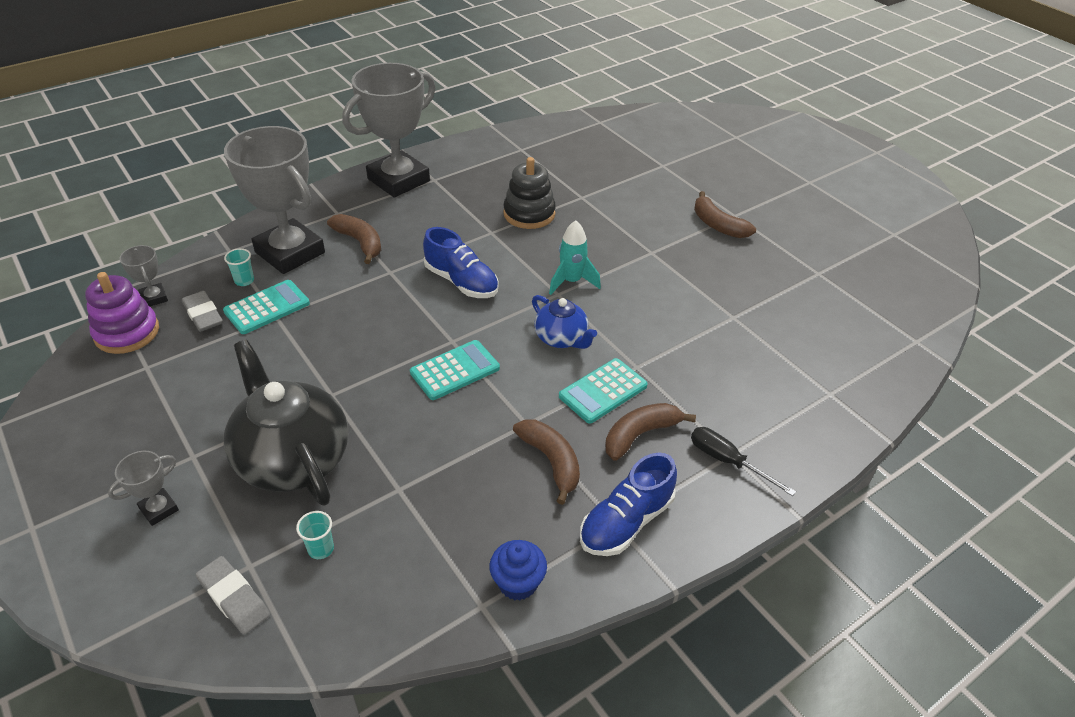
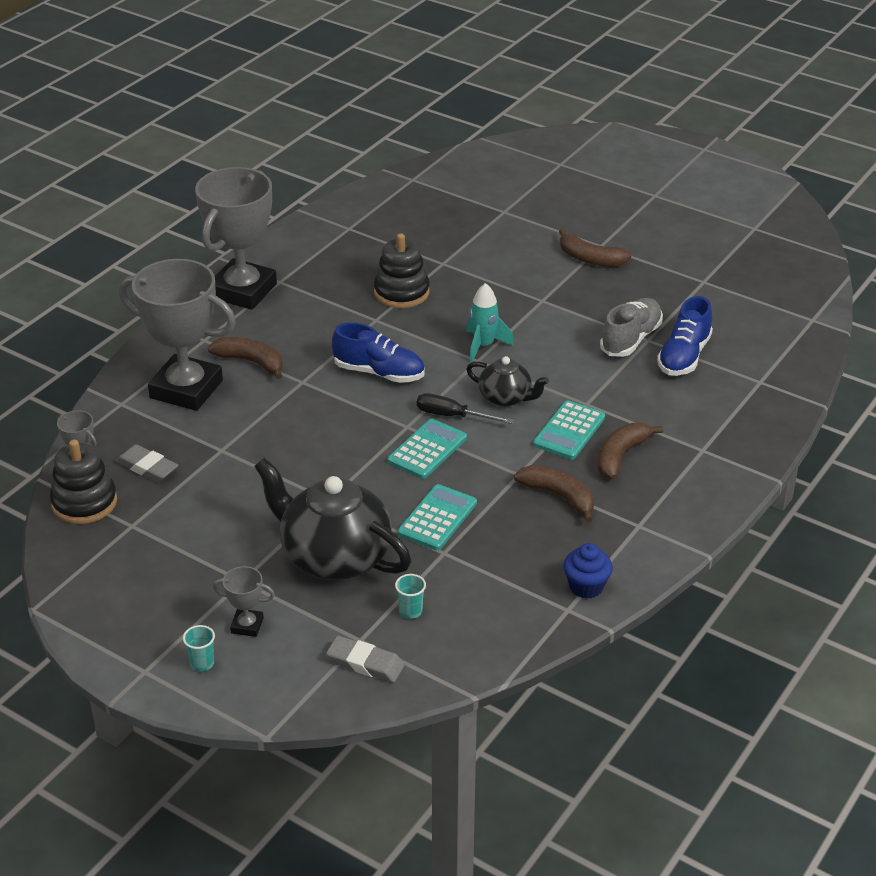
camera: 20 degrees left, 5 degrees down
purple stacking toy [85,272,159,354] -> black stacking toy [50,440,117,524]
grey trophy [108,451,179,526] -> grey trophy turned 75 degrees clockwise [213,566,275,637]
turquoise calculator [223,280,310,334] -> turquoise calculator moved to [398,484,477,550]
turquoise cup [224,248,254,286] -> turquoise cup moved to [183,625,215,671]
blue teapot [532,295,597,349] -> black teapot [466,356,549,407]
blue shoe [580,452,677,556] -> blue shoe moved to [657,296,713,376]
black screwdriver [691,427,796,496] -> black screwdriver moved to [417,393,514,424]
none -> grey shoe [600,298,663,357]

